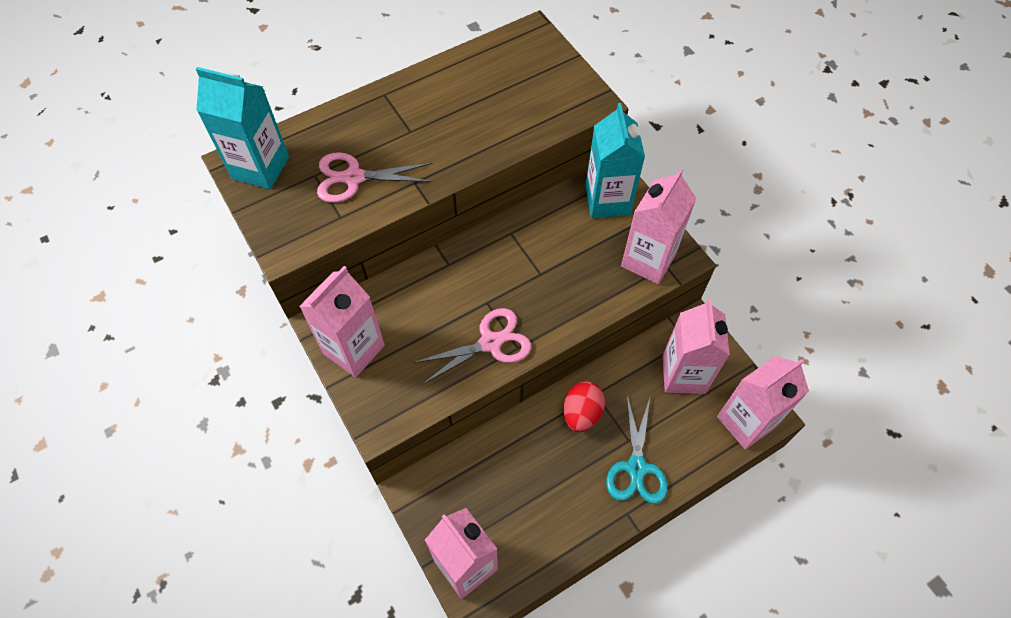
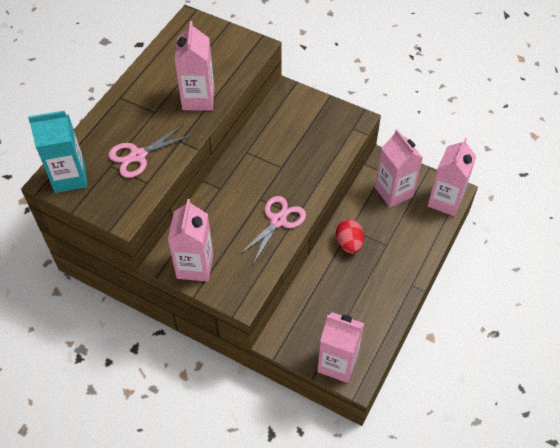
camera: 30 degrees left, 5 degrees down
turquoise carton [585,103,645,218] -> none
turquoise scissors [606,396,668,504] -> none
pink carton [621,168,697,284] -> pink carton moved to [175,21,214,110]

